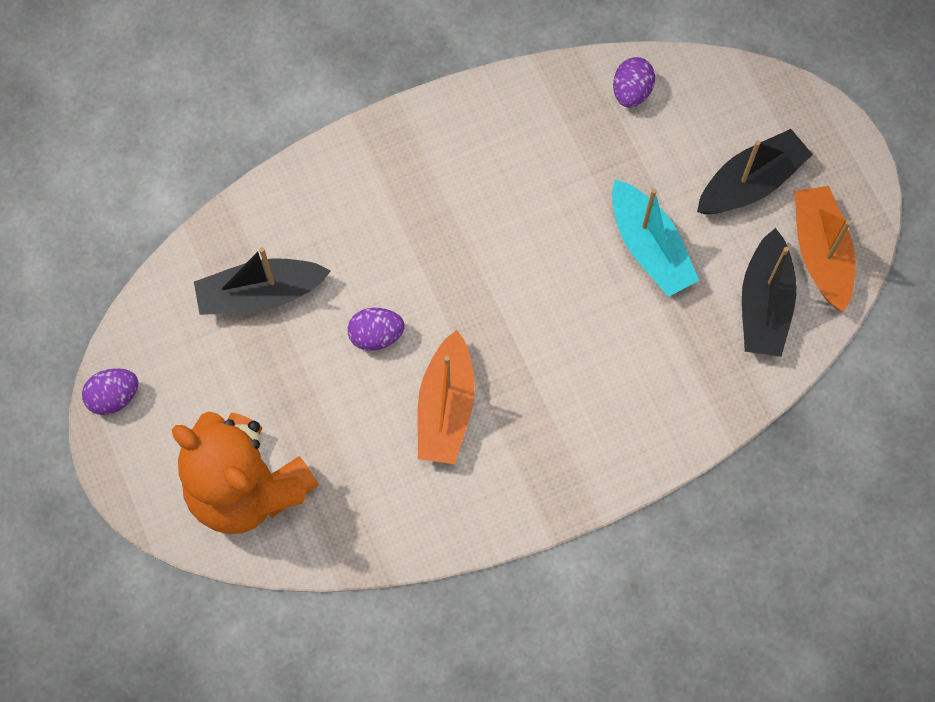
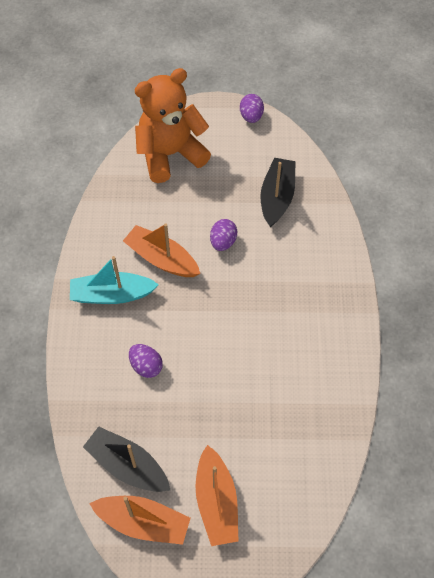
camera: 115 degrees right, 10 degrees down
turquoise boat [612,179,699,297] -> turquoise boat moved to [70,256,159,304]
purple egg [613,57,655,108] -> purple egg moved to [129,344,163,378]
black boat [697,129,813,214] -> orange boat [196,445,238,546]

